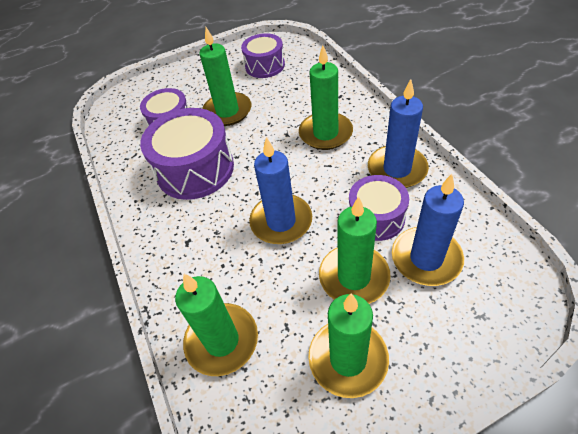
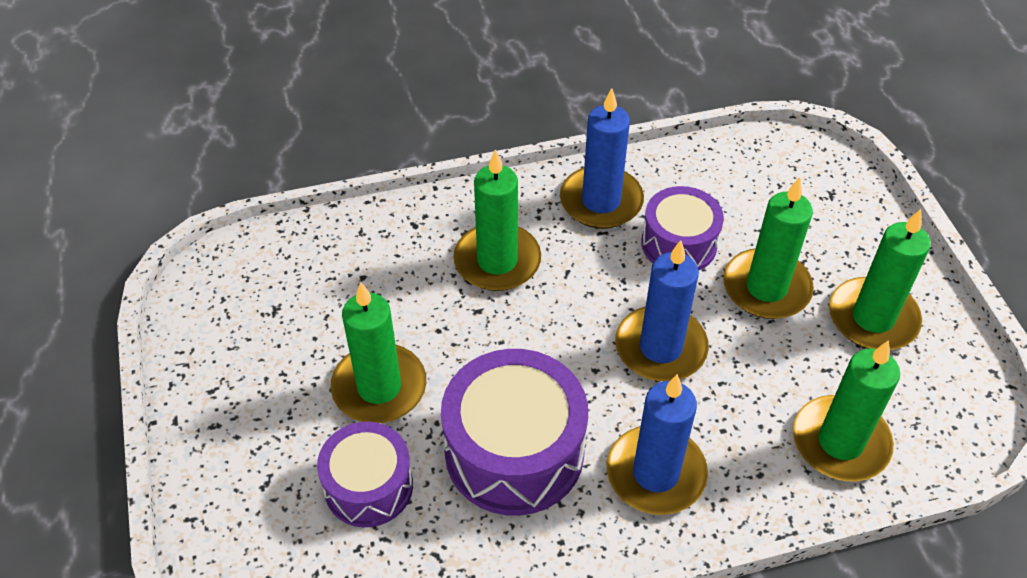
camera: 85 degrees left, 0 degrees up
purple drum [241,33,285,78] -> none
blue candle [392,174,464,286] -> blue candle moved to [607,374,708,515]

